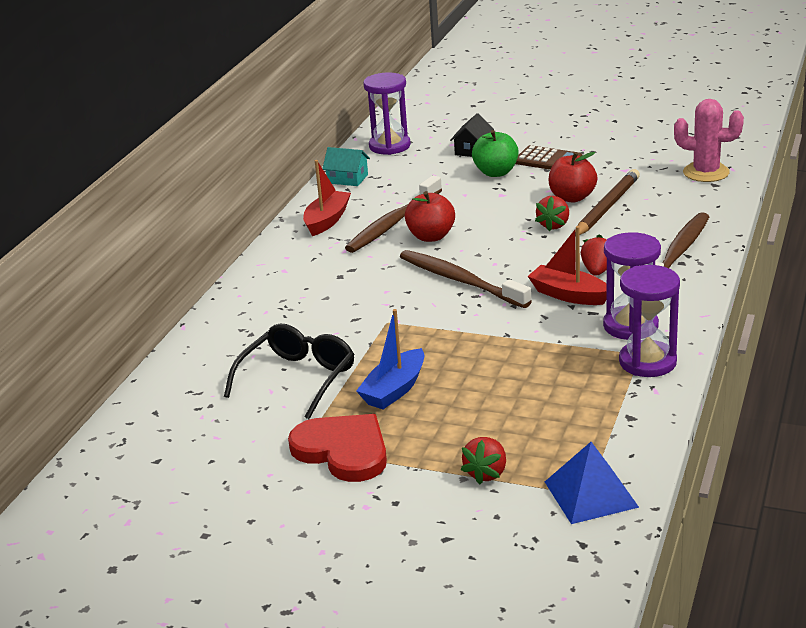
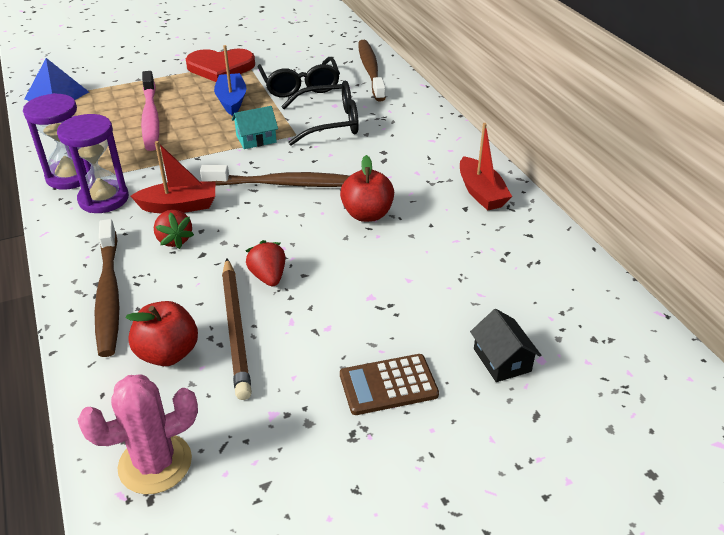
camera: 135 degrees right, 10 degrees up
turquoise house [322,147,370,186] -> turquoise house moved to [232,106,278,149]
brown toothbrush [345,175,442,253] -> brown toothbrush moved to [358,40,386,102]
purple hourglass [363,72,411,155] -> none
red strawberry [461,437,506,485] -> none
green apple [472,130,519,177] -> none
red apple [548,152,597,202] -> red apple moved to [126,301,198,366]
none -> pink toothbrush [141,71,159,151]
none -> black glasses [281,81,359,146]

